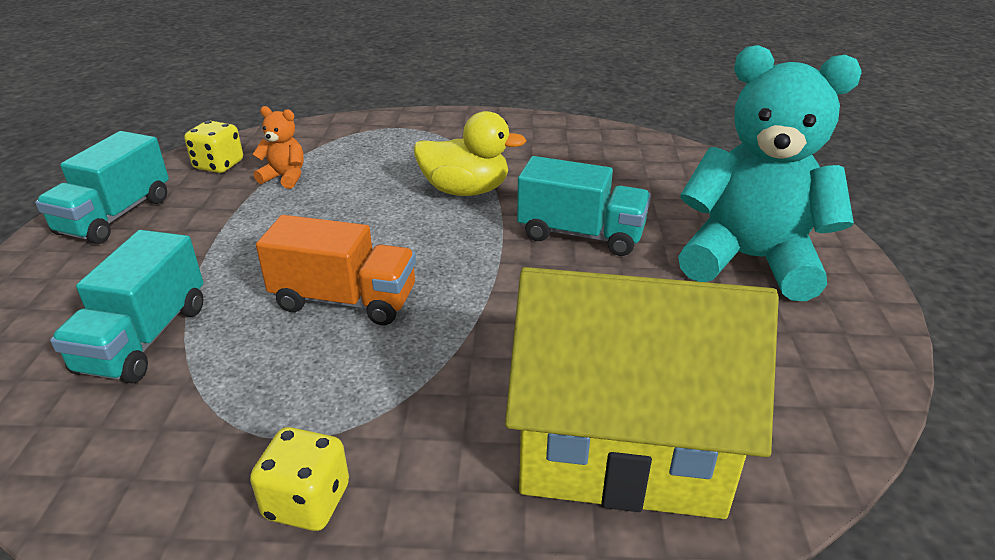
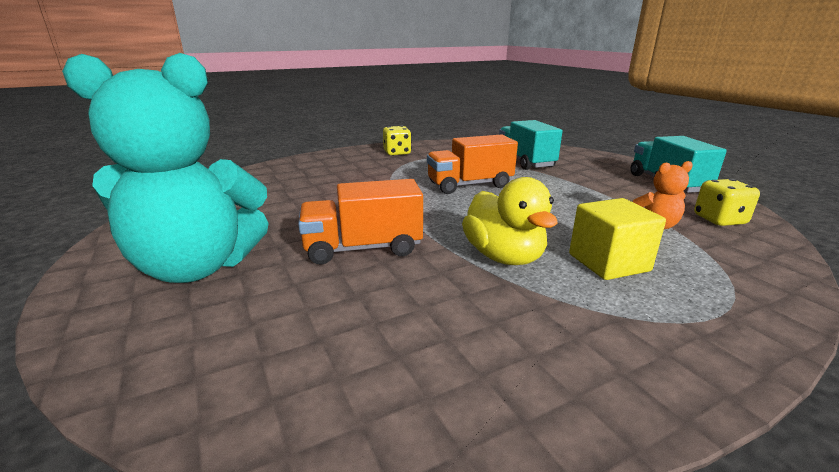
camera: 150 degrees right, 10 degrees down
yellow duck [414,111,526,196] -> yellow duck turned 90 degrees counterclockwise [462,177,557,265]
yellow house [505,267,779,519] -> none
turquoise truck [517,156,651,256] -> orange truck [298,179,423,265]
none -> yellow cube [569,198,666,280]

